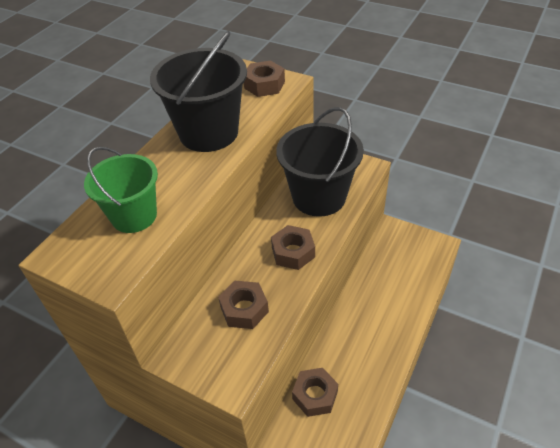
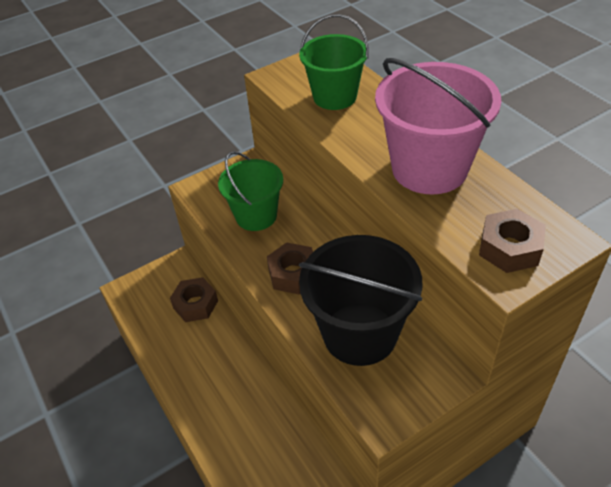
camera: 120 degrees right, 0 degrees up
black bucket [150,31,247,152] -> pink bucket [375,58,501,194]
brown nut [218,281,269,329] -> green bucket [218,151,283,231]

